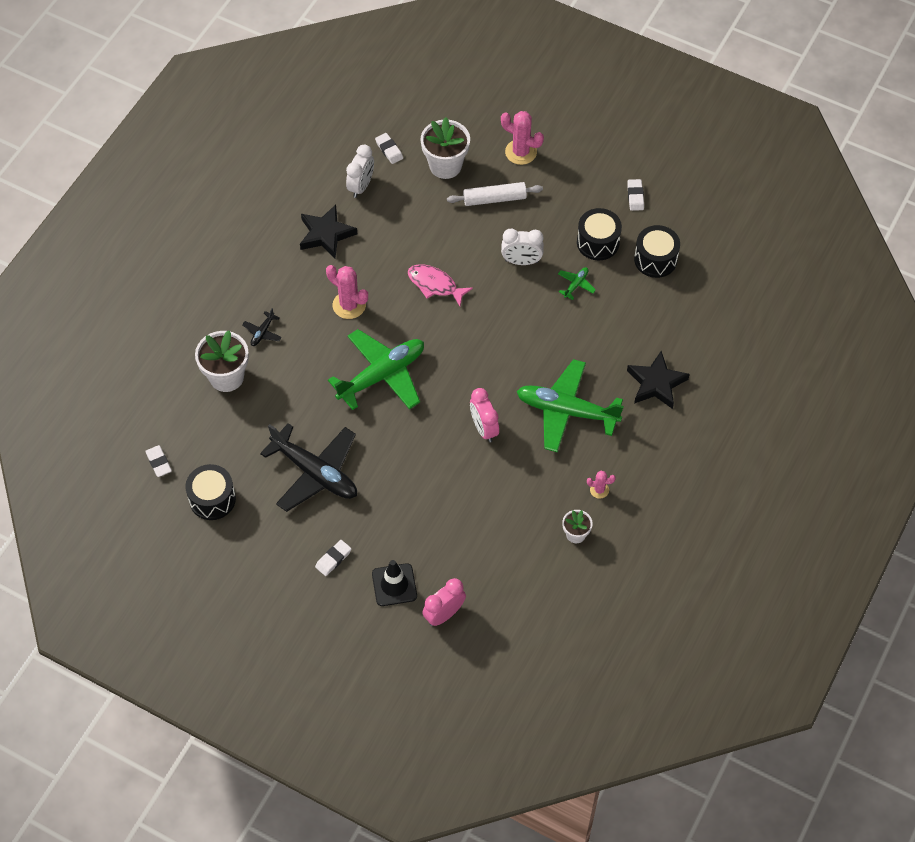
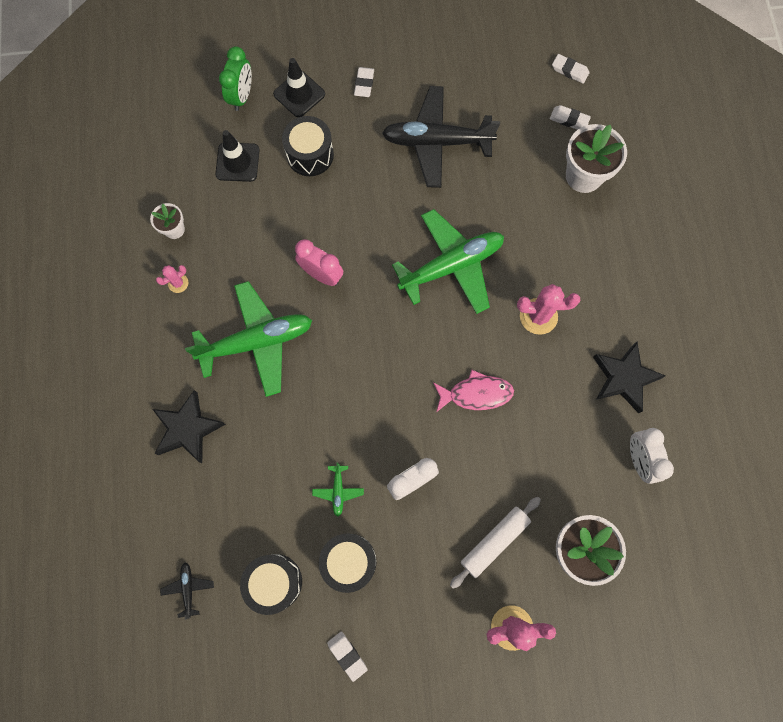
camera: 145 degrees right, 15 degrees up
black drum [185,464,236,520] -> black drum moved to [282,116,334,176]
black plane [242,308,282,346] -> black plane moved to [160,563,214,620]
green plane [328,329,424,410] -> green plane turned 135 degrees counterclockwise [392,209,504,314]
white eraser [375,133,403,164] -> white eraser moved to [550,105,591,130]
pink clock [422,578,466,626] -> green clock [219,46,252,111]
none -> black traffic cone [215,130,259,182]

